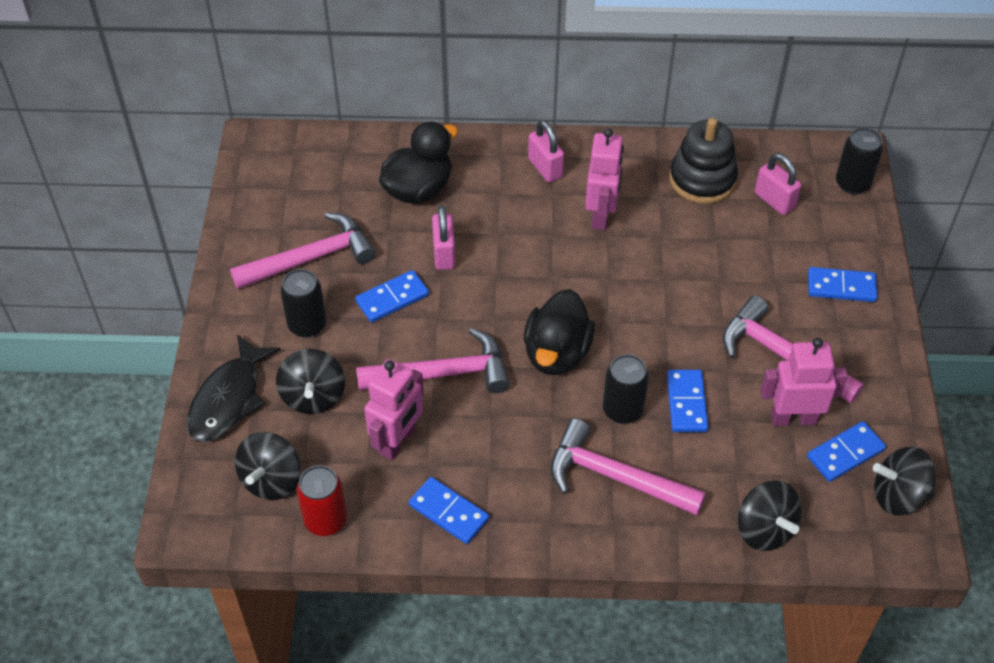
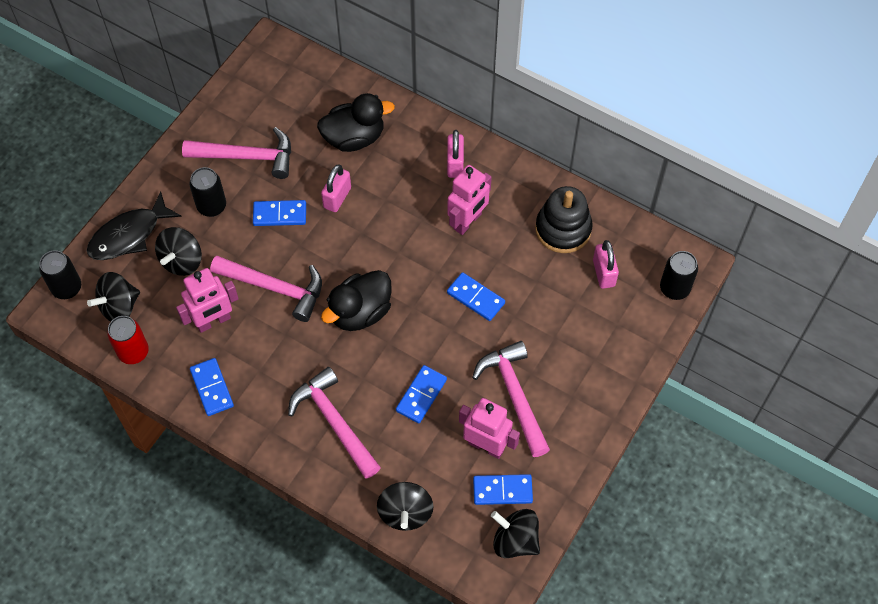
camera: 30 degrees right, 10 degrees up
black can [603,354,649,424] -> black can moved to [39,250,81,299]
blue domino [808,267,878,302] -> blue domino moved to [447,272,505,321]

